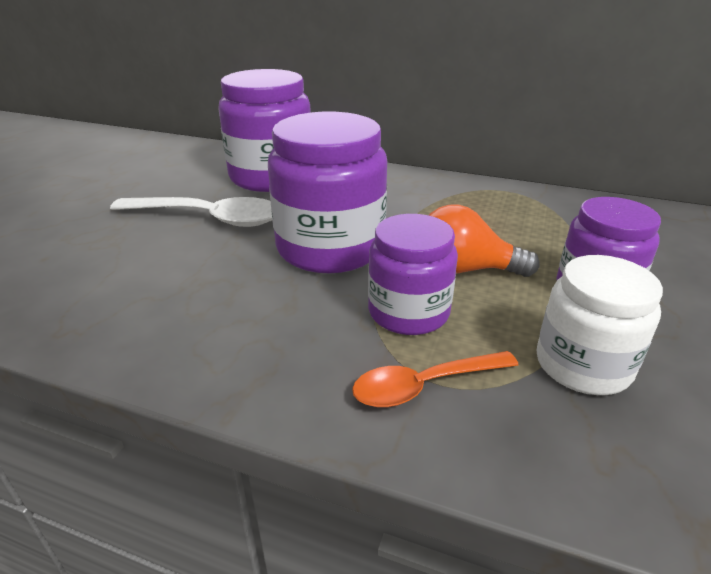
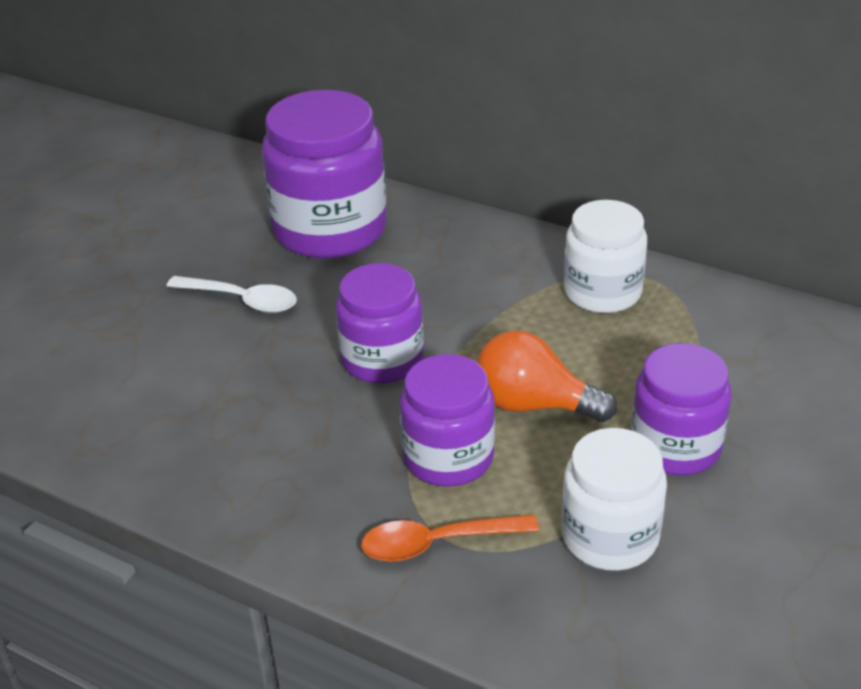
camera: 10 degrees right, 5 degrees up
white spoon [110,197,272,227] -> white spoon [166,276,297,313], size x0.63
purple jar [268,112,387,273] -> purple jar [336,263,424,384], size x0.63
none -> white jar [564,200,647,313]

